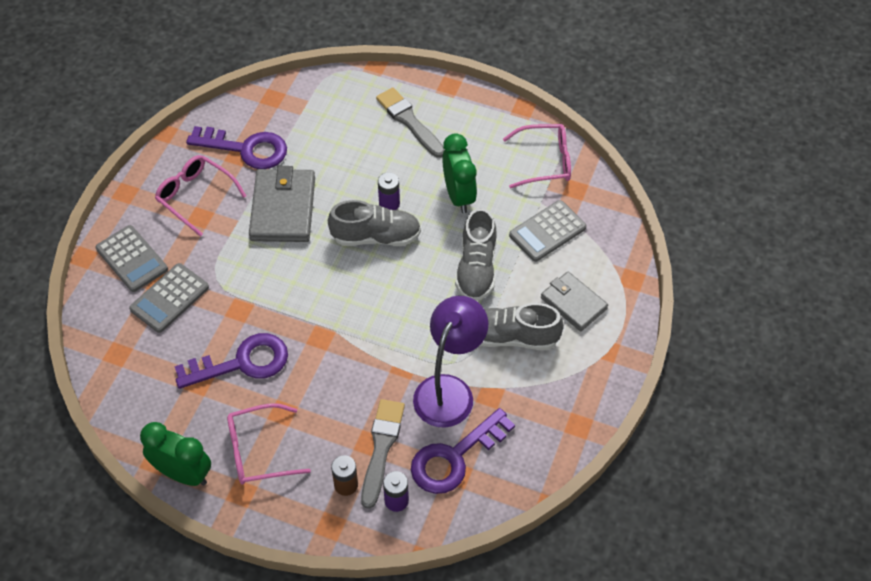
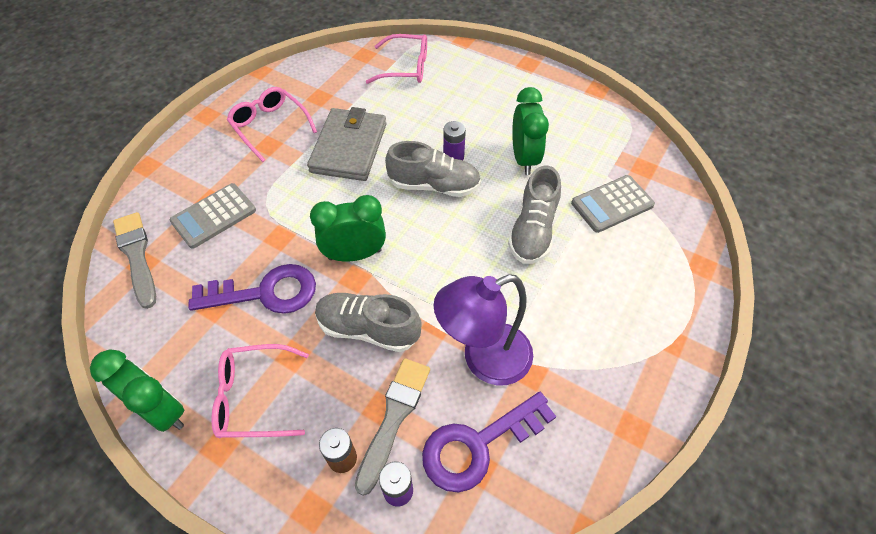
camera: 10 degrees right, 0 degrees up
grey calculator [96,225,168,292] -> none
purple key [186,126,287,169] -> none
grey brush [376,88,445,158] -> grey brush moved to [113,212,156,309]
purple lamp [413,296,488,428] -> purple lamp turned 150 degrees counterclockwise [433,274,533,385]
grey shoe [480,303,564,350] -> grey shoe moved to [315,293,422,352]
pink glasses [503,124,571,189] -> pink glasses moved to [366,34,427,84]
grey wallet [541,272,608,331] -> none
none -> green clock [310,195,386,261]

